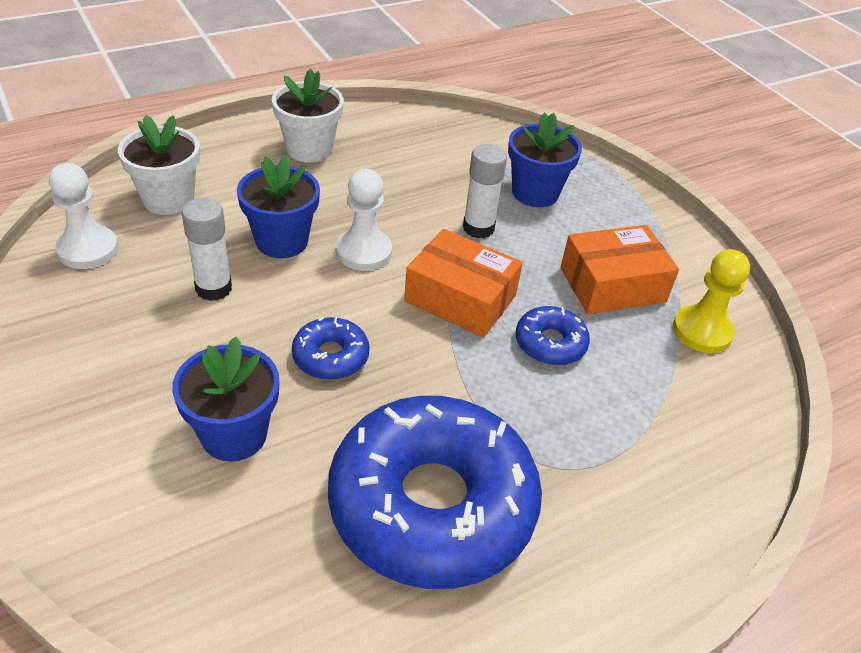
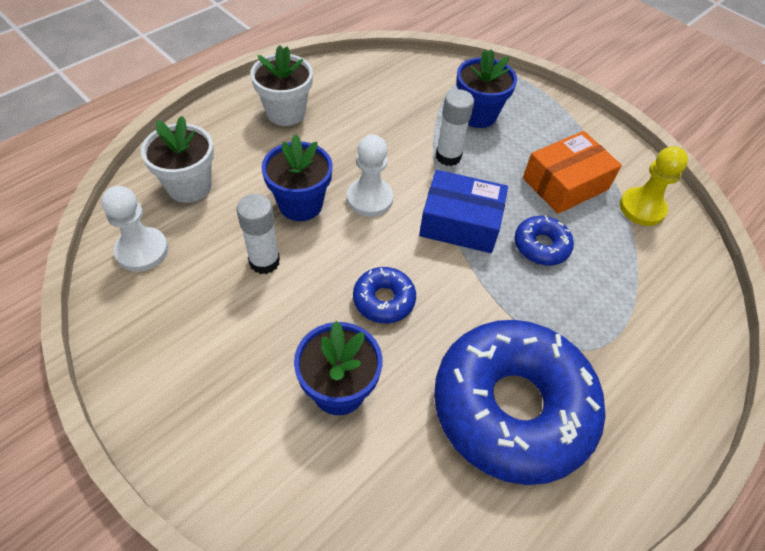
camera: 15 degrees left, 10 degrees up
orange box [404,229,523,337] -> blue box [419,170,508,253]

